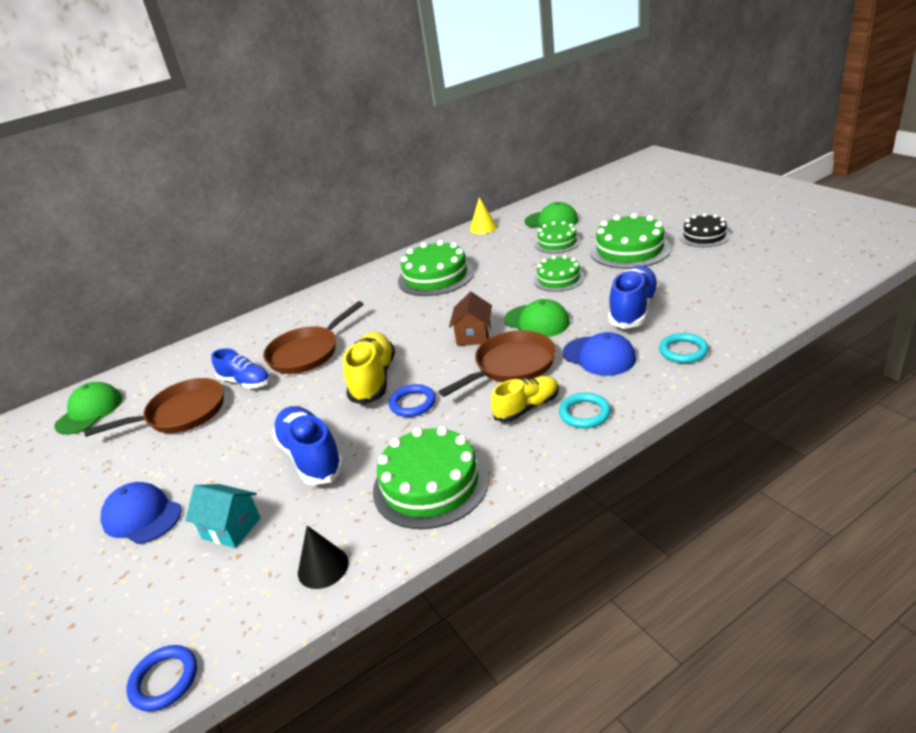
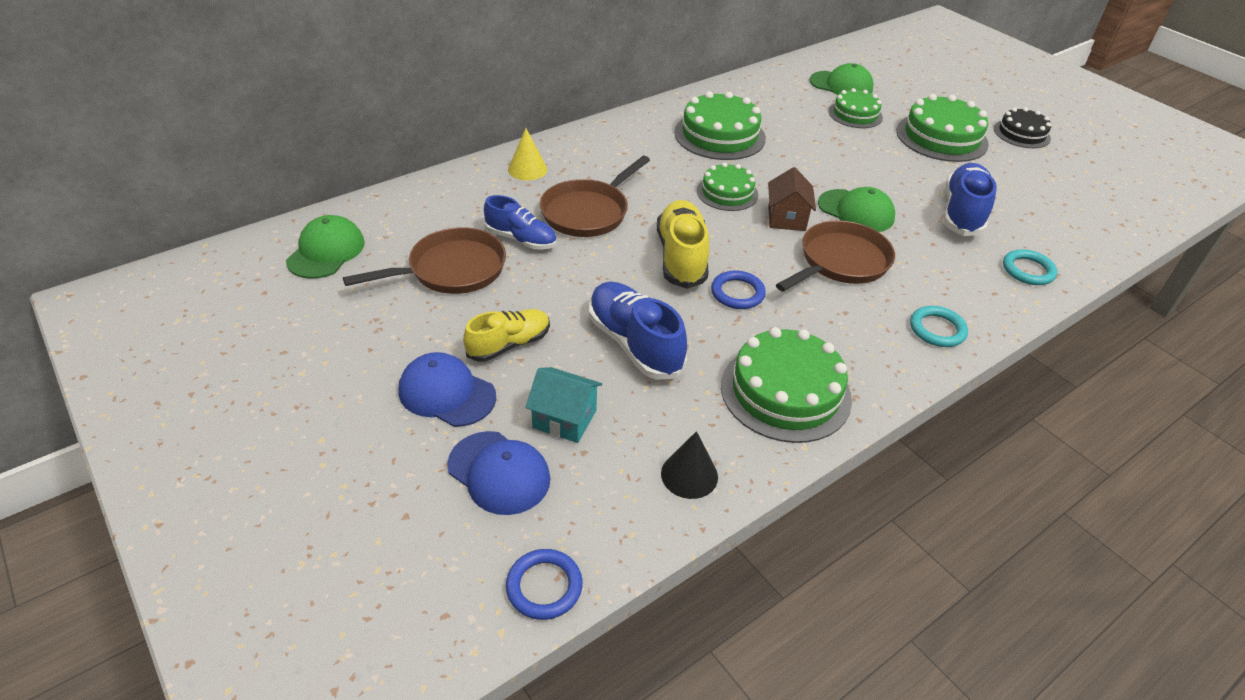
camera: 10 degrees left, 10 degrees up
yellow cone [470,197,497,234] -> yellow cone moved to [508,128,547,181]
yellow shoe [491,376,559,422] -> yellow shoe moved to [463,309,550,362]
green cake [534,255,585,292] -> green cake moved to [697,162,758,211]
blue cap [563,332,636,376] -> blue cap moved to [447,431,551,515]

